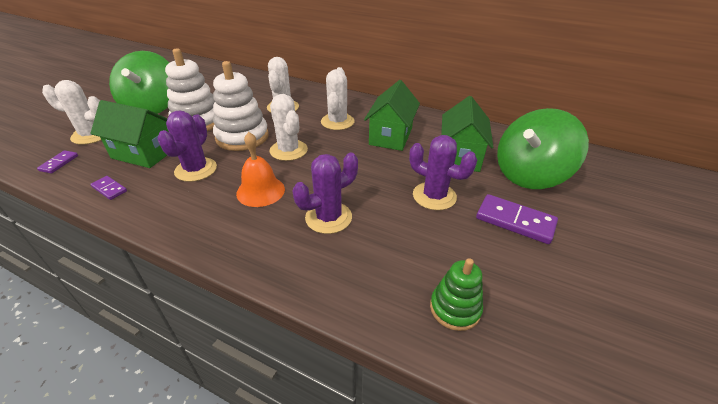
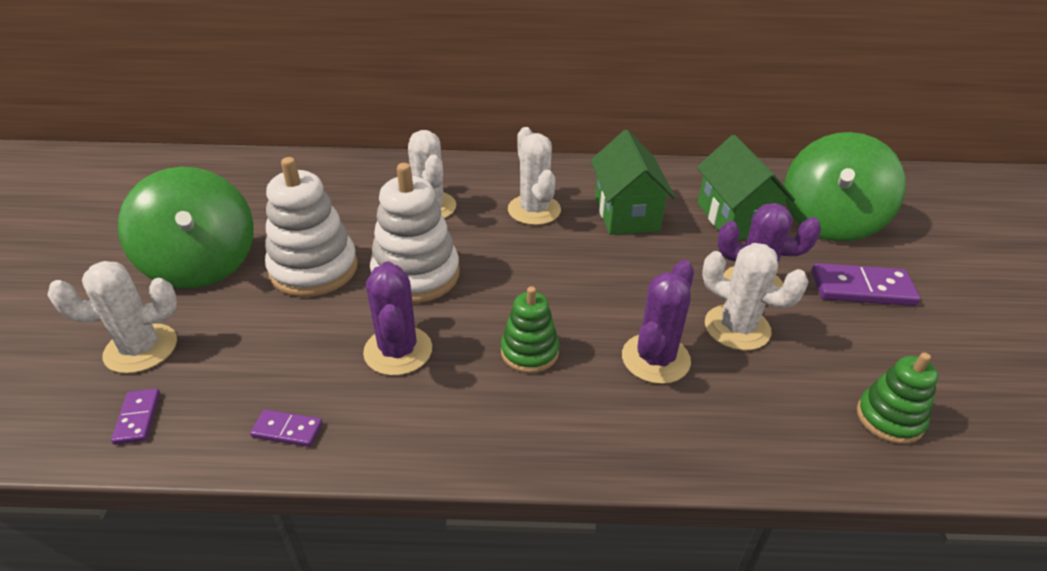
camera: 25 degrees left, 0 degrees up
green house [90,100,169,168] -> none
orange bell [236,132,285,207] -> green stacking toy [501,286,559,373]
white cactus [270,94,308,161] -> white cactus moved to [702,243,809,351]

